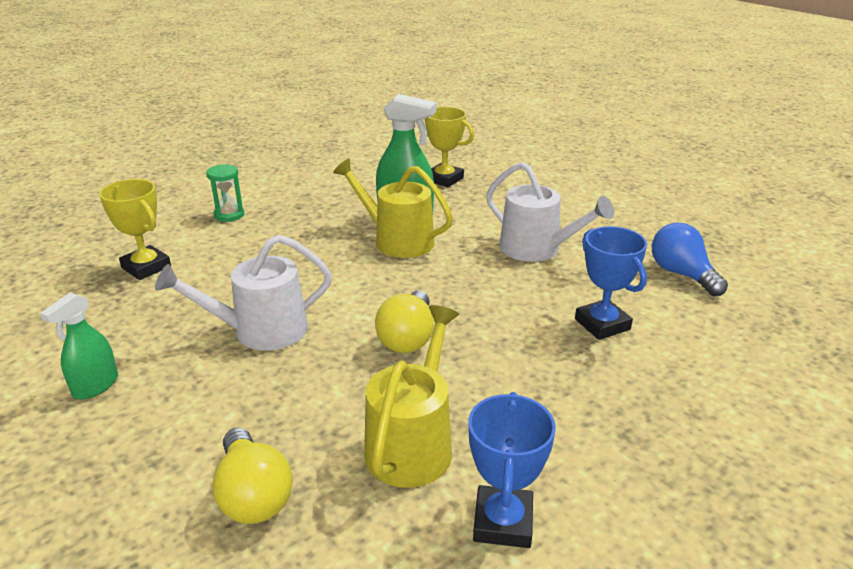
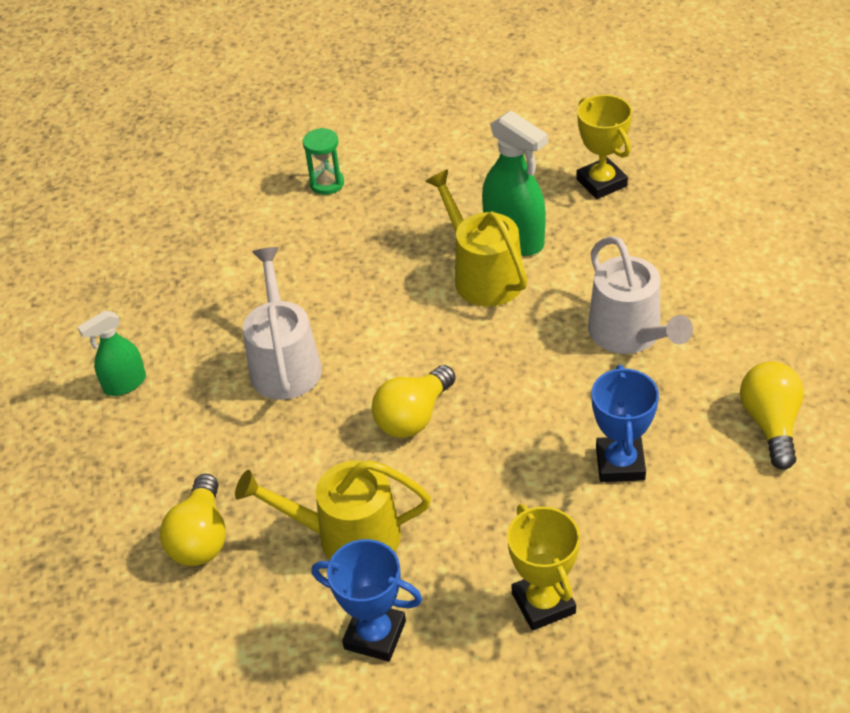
camera: 30 degrees right, 15 degrees up
yellow trophy [99,179,171,280] -> yellow trophy moved to [507,504,580,631]
white watering can [155,235,332,351] -> white watering can turned 75 degrees clockwise [243,247,322,400]
yellow watering can [364,305,459,488] -> yellow watering can turned 135 degrees counterclockwise [235,460,431,559]
blue trophy [468,392,556,548] -> blue trophy turned 75 degrees clockwise [311,539,423,662]
blue light bulb [652,222,728,296] -> yellow light bulb [740,362,804,470]

